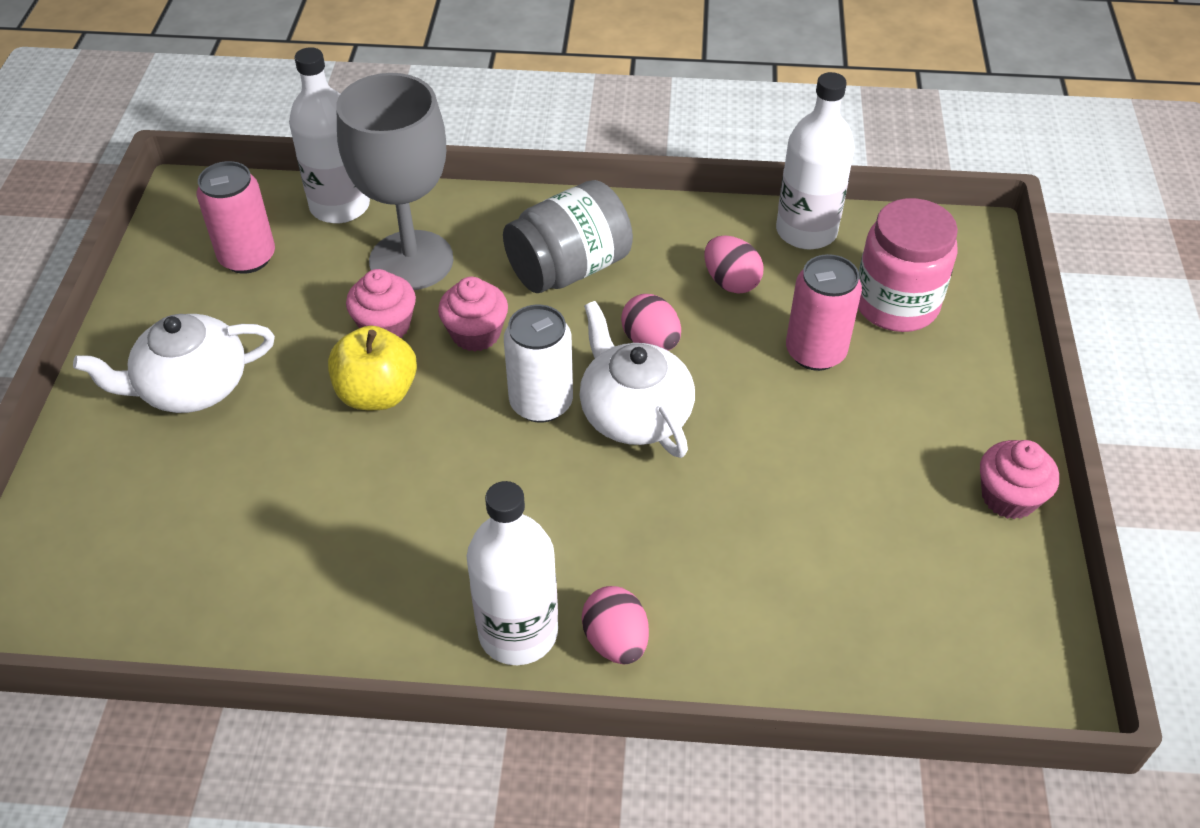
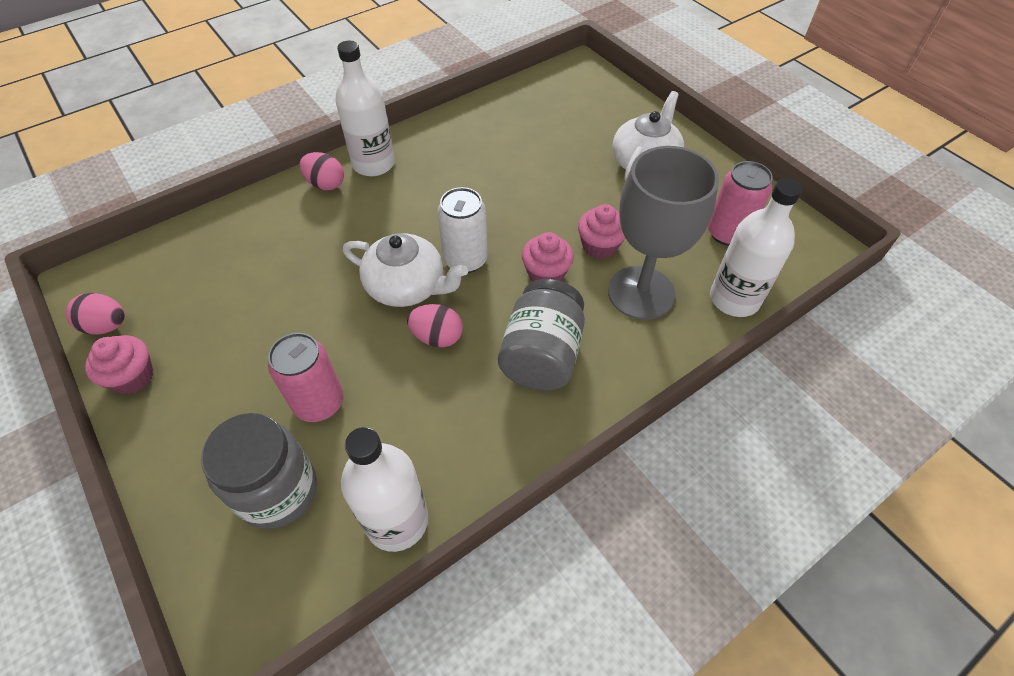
camera: 140 degrees right, 5 degrees up
yellow apple [328,326,417,410] -> none
pink egg [704,235,764,294] -> pink egg moved to [66,293,125,335]
pink jar [858,198,958,332] -> grey jar [201,413,317,529]

